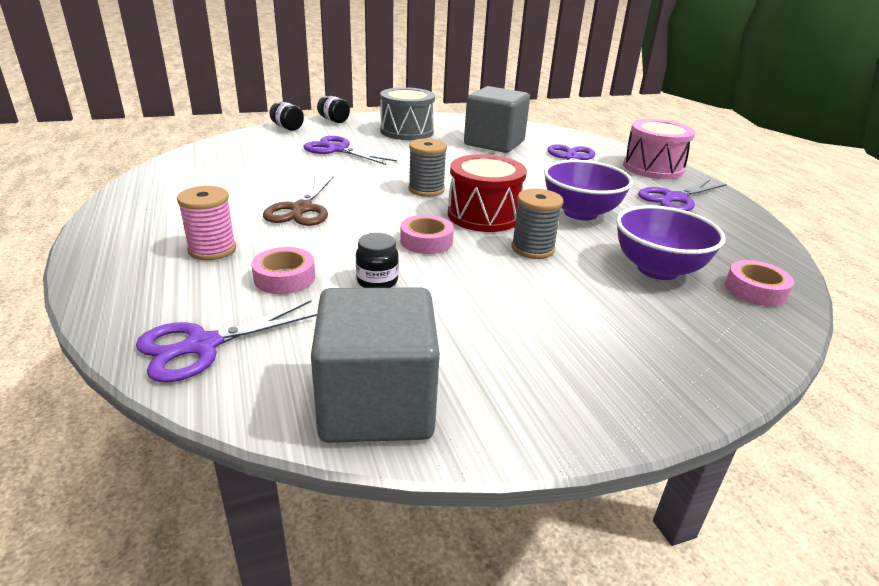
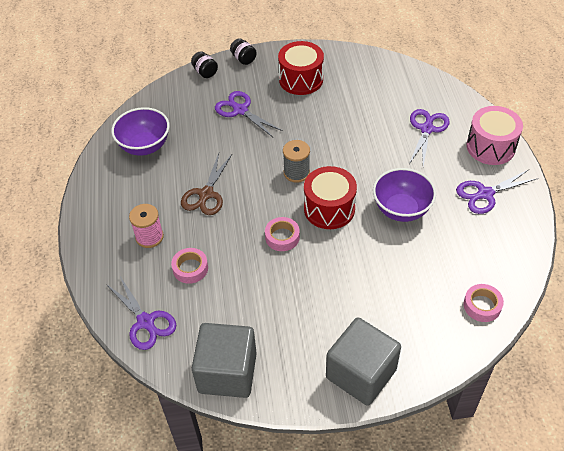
camera: 15 degrees right, 20 degrees up
purple scissors [136,300,317,383] -> purple scissors turned 105 degrees counterclockwise [106,277,176,350]
black jar [356,233,399,288] -> none
grey drum [380,87,435,140] -> red drum [278,41,324,95]
grey cube [464,86,530,153] -> grey cube moved to [326,318,401,406]
grey spool [511,189,564,259] -> none
purple bowl [616,205,726,280] -> purple bowl moved to [111,107,169,156]

